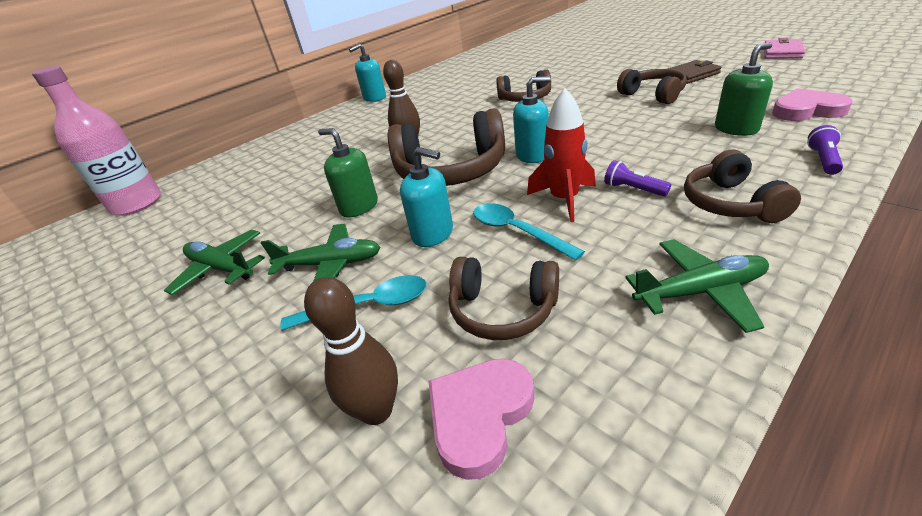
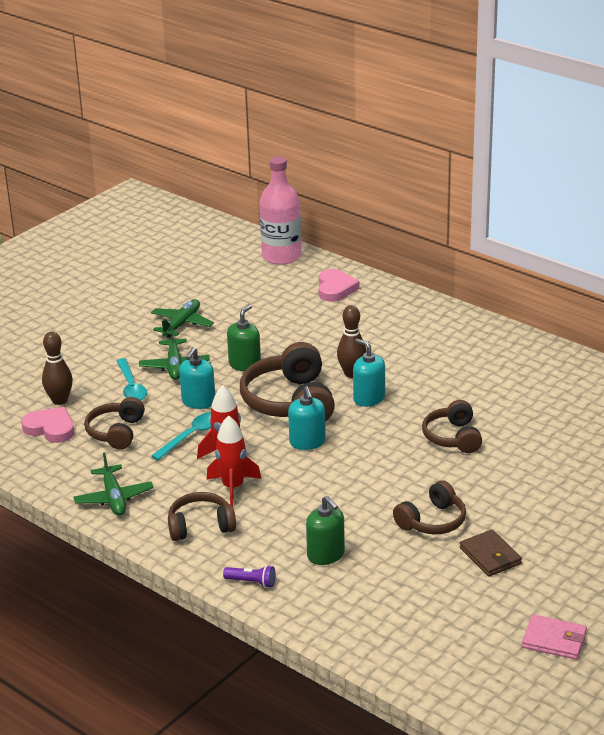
camera: 80 degrees right, 5 degrees down
turquoise soap dispenser [349,44,386,102] -> turquoise soap dispenser moved to [353,338,385,407]
purple flashlight [604,160,671,196] -> red rocket [207,416,261,506]
pink heart [772,88,853,121] -> pink heart moved to [319,269,360,302]

